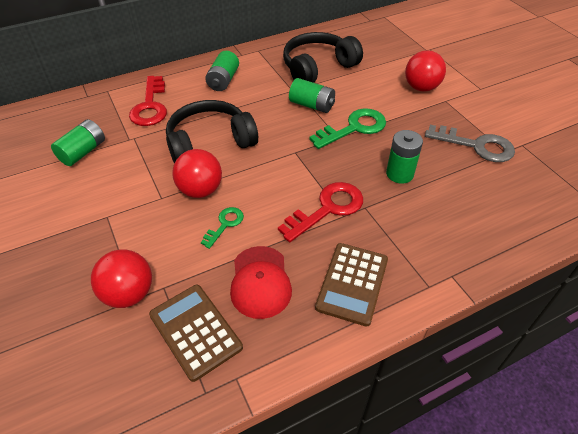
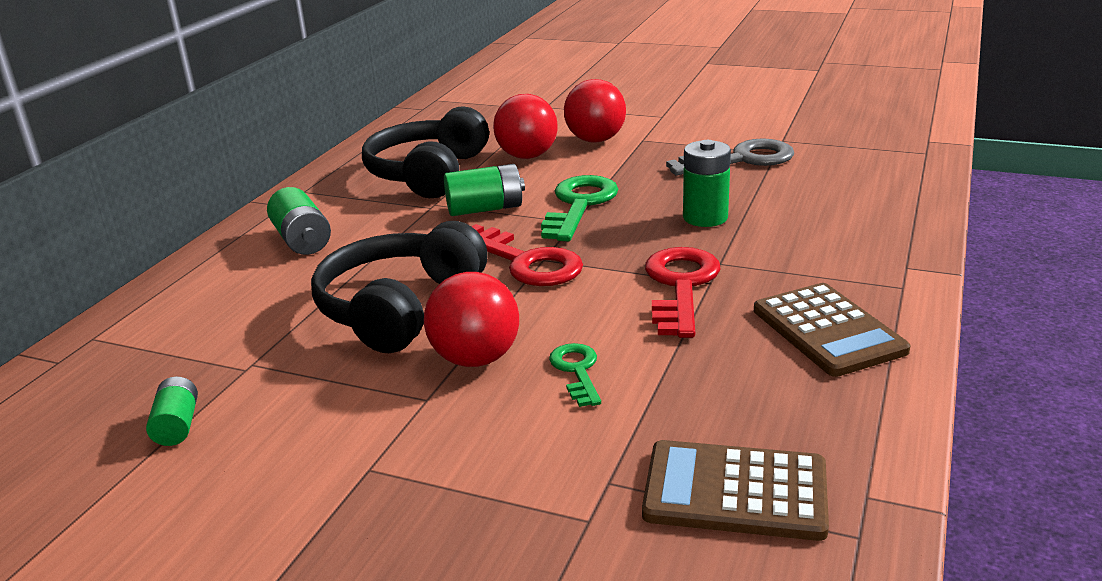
camera: 40 degrees left, 20 degrees down
green battery [51,119,105,166] -> green battery [146,377,198,446], size x0.65
red ball [91,249,152,308] -> red ball moved to [493,94,558,159]
red key [129,76,167,126] -> red key moved to [472,224,583,286]
red cap [230,246,292,319] -> none

